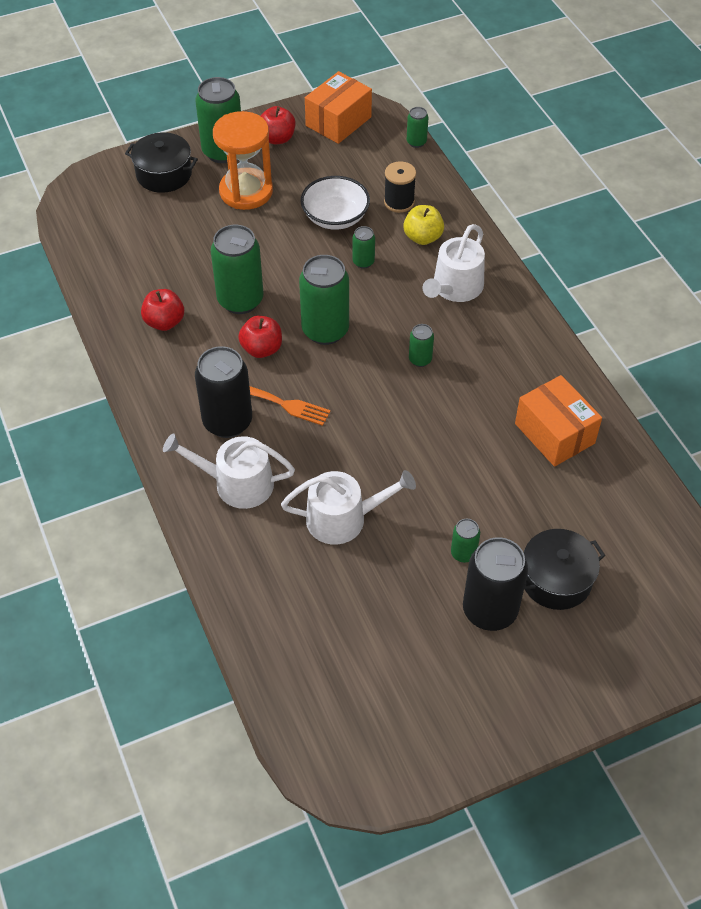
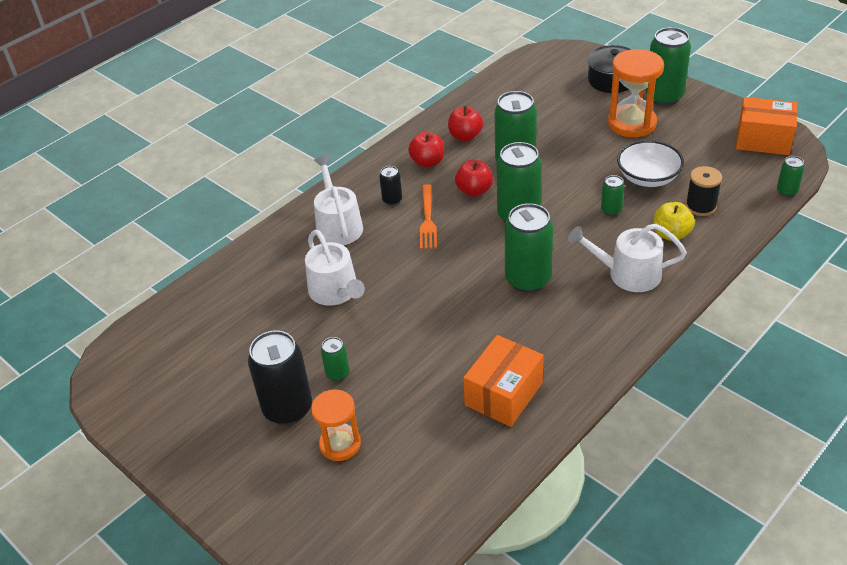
camera: 70 degrees right, 10 degrees down
black can [195,346,252,438] -> black can [379,166,402,206], size x0.49
red apple [261,106,295,144] -> red apple moved to [408,132,444,168]
green can [409,324,434,367] -> green can [505,203,553,293], size x2.06
black pot [524,529,606,610] -> orange hourglass [311,389,361,461]

